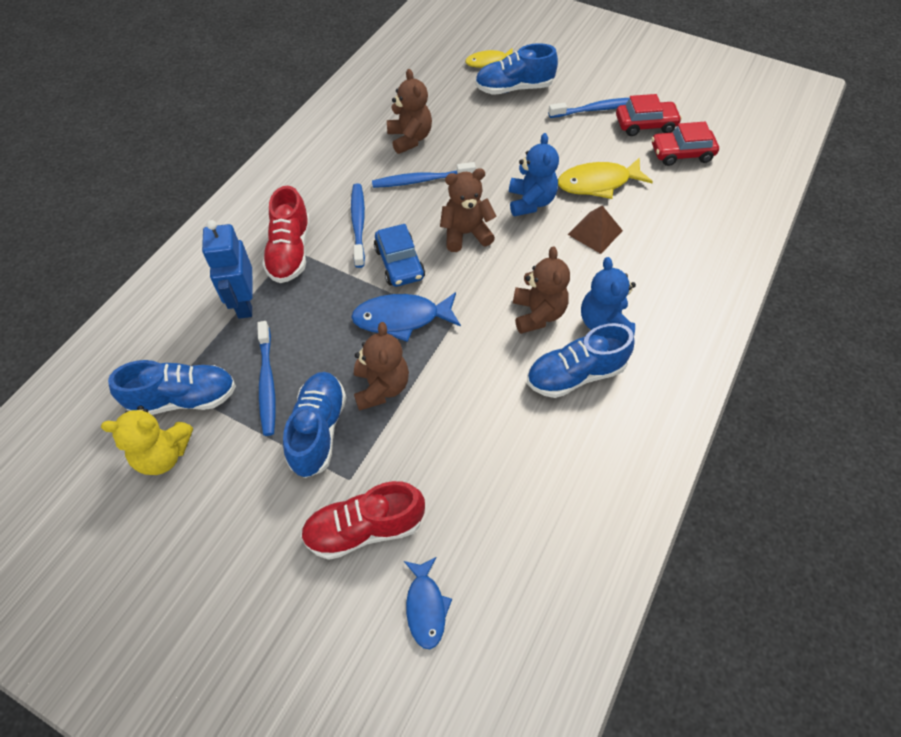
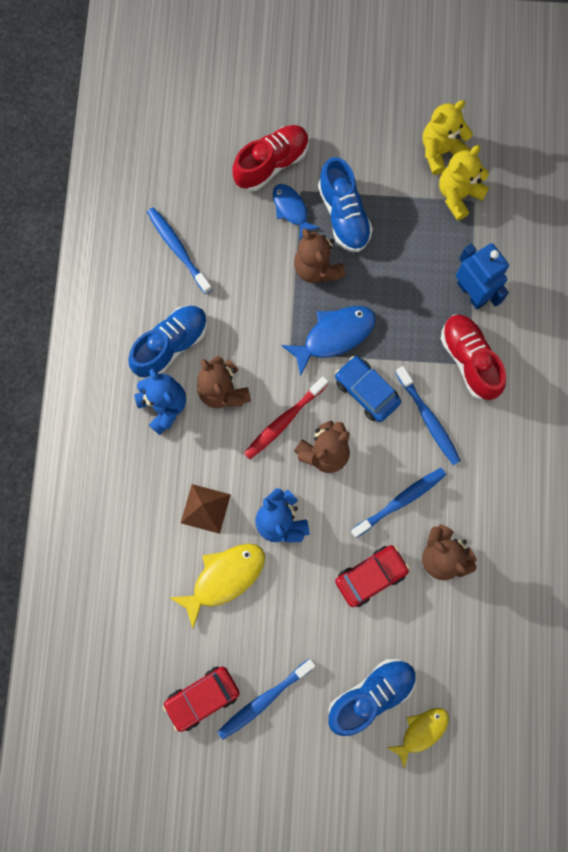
camera: 155 degrees right, 20 degrees up
blue shoe [108,360,236,415] -> yellow teddy bear [439,145,489,221]
blue toothbrush [257,321,276,436] -> blue toothbrush moved to [147,207,212,294]
blue fish [404,557,452,649] -> blue fish moved to [273,184,319,239]
red car [651,122,719,166] -> red car moved to [335,545,410,607]
none -> red toothbrush [244,376,328,459]

